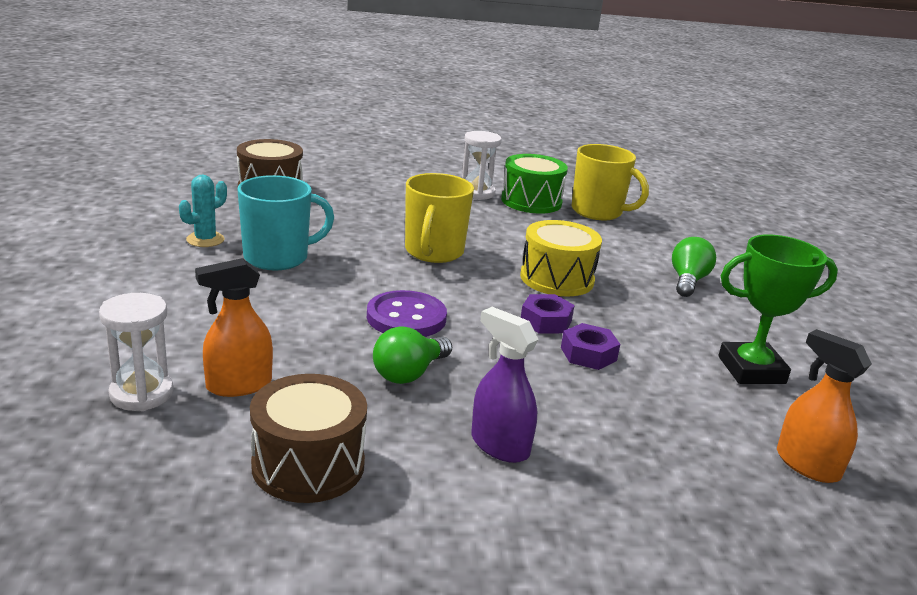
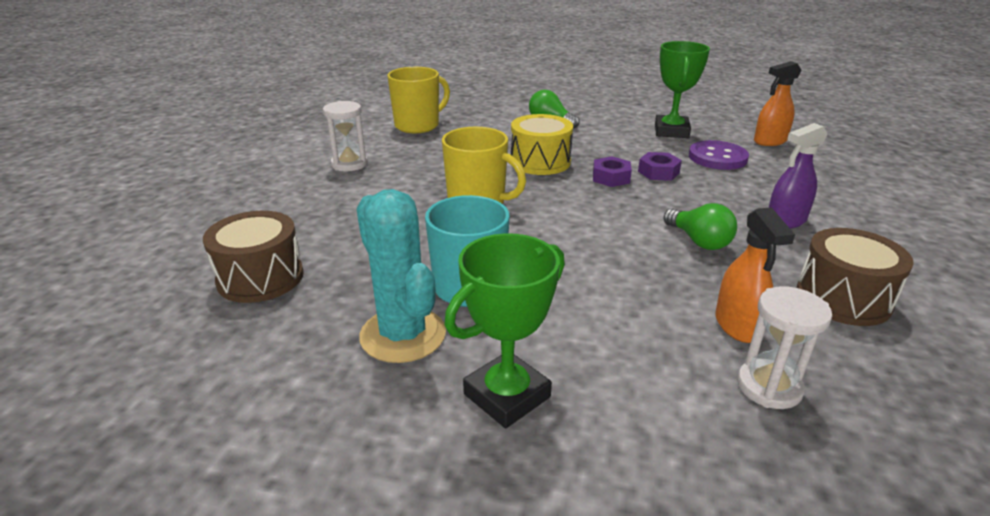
camera: 70 degrees left, 5 degrees up
turquoise cactus [179,175,227,247] -> turquoise cactus [356,189,446,363], size x1.82
purple button [367,290,447,337] -> purple button moved to [689,140,749,170]
green drum [501,154,568,214] -> none
none -> green trophy [444,233,565,428]

